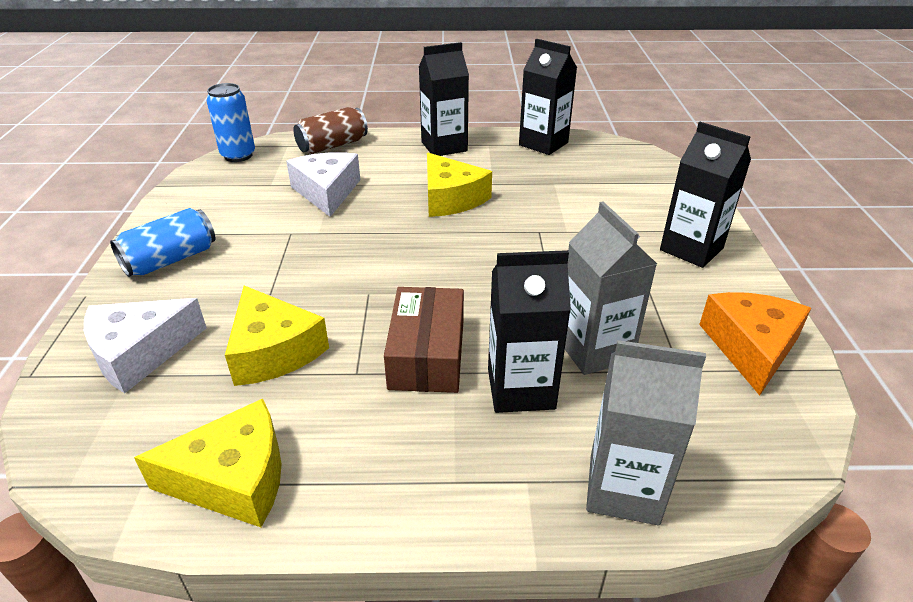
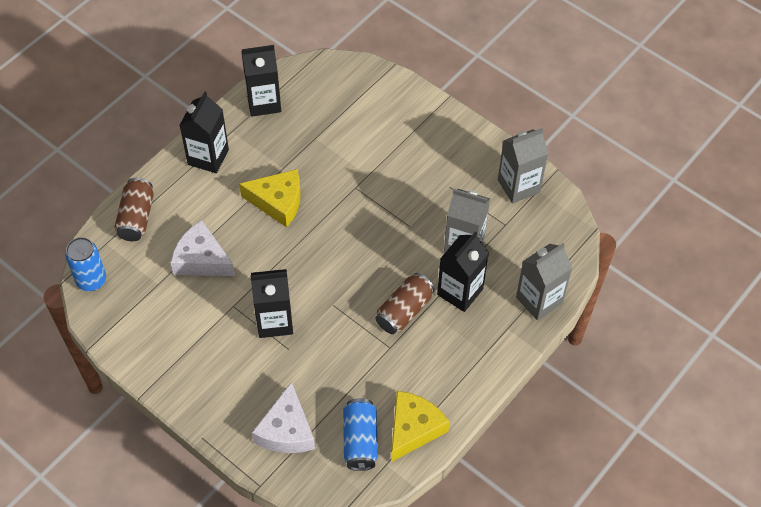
camera: 50 degrees left, 20 degrees up
blue can [110,208,215,277] -> blue can moved to [343,398,378,471]
yellow cheese [225,285,329,386] -> none
brown box [384,287,464,393] -> brown can [375,273,435,334]
black carton [660,122,751,268] -> black carton moved to [250,269,293,338]
orange cheese [699,292,811,395] -> grey carton [498,128,548,203]

